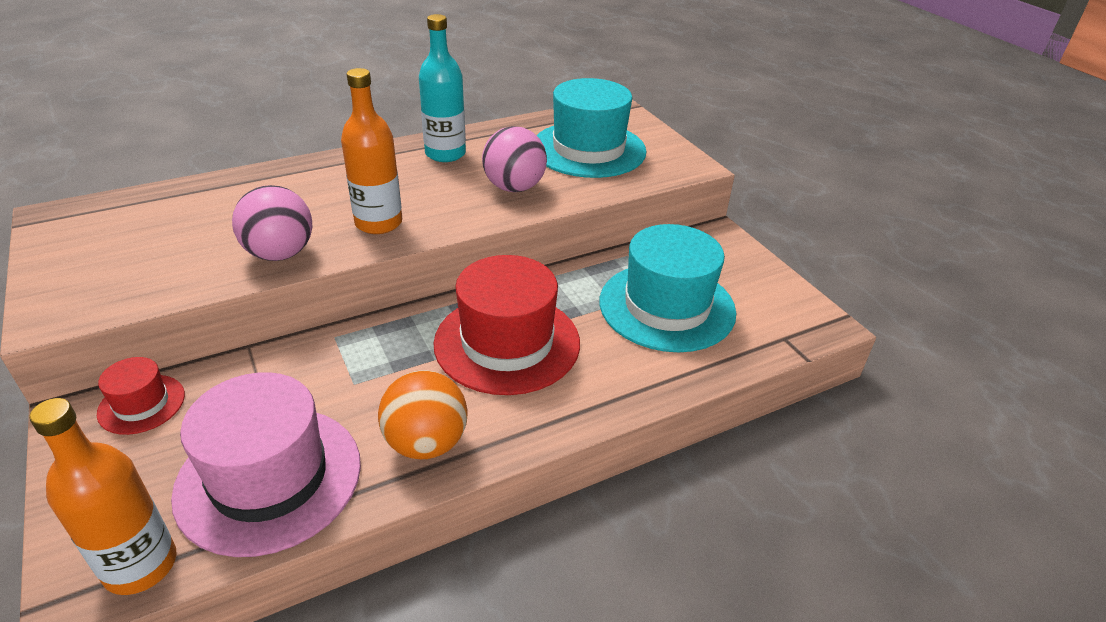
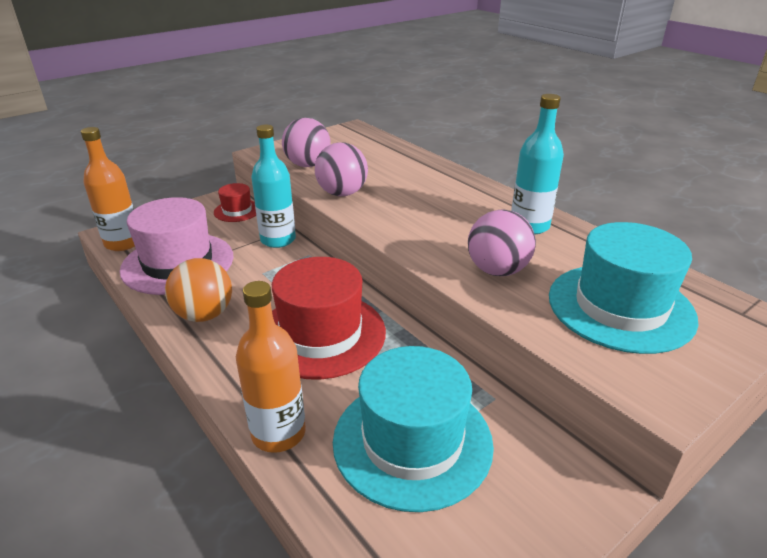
camera: 80 degrees right, 5 degrees down
orange bottle [341,68,402,234] -> orange bottle moved to [236,281,306,453]
none -> turquoise bottle [251,125,296,248]
none -> pink ball [282,118,331,167]

